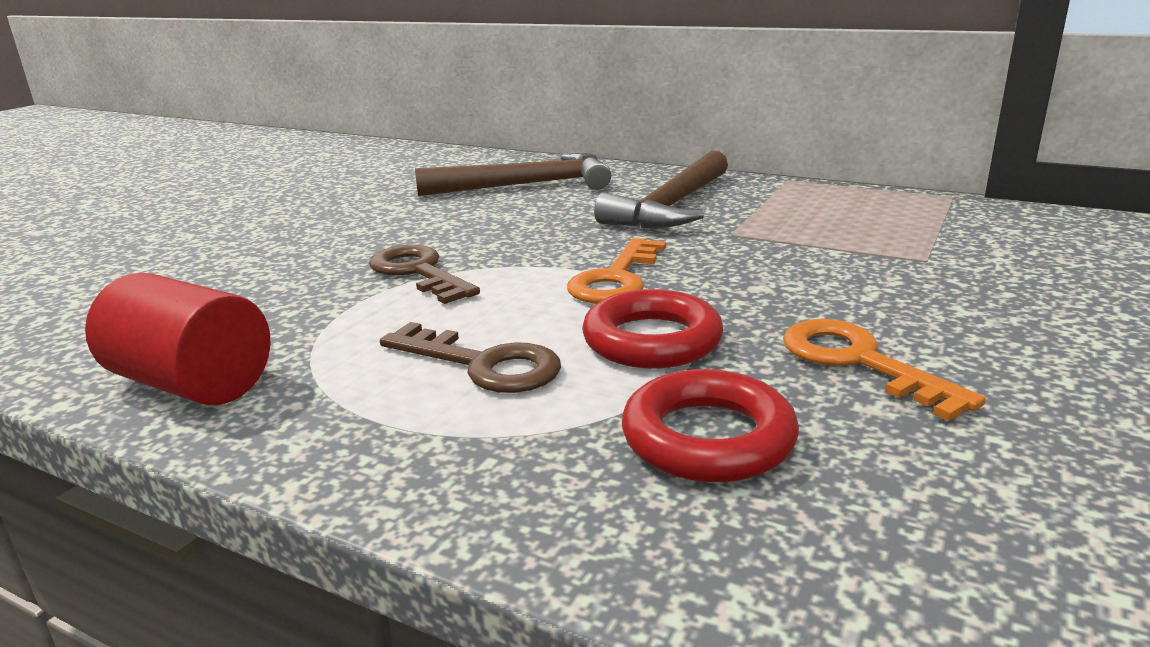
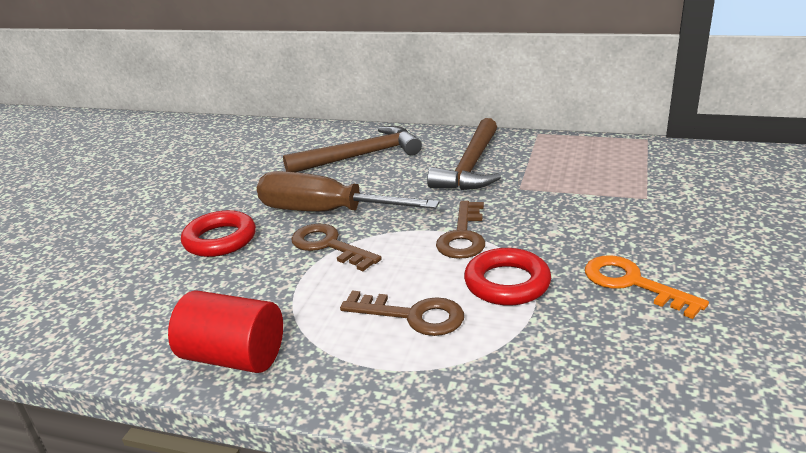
camera: 10 degrees left, 5 degrees up
orange key [567,238,666,304] -> brown key [436,201,485,259]
red ring [622,369,799,482] -> red ring moved to [181,210,256,257]
none -> brown screwdriver [257,171,439,212]

